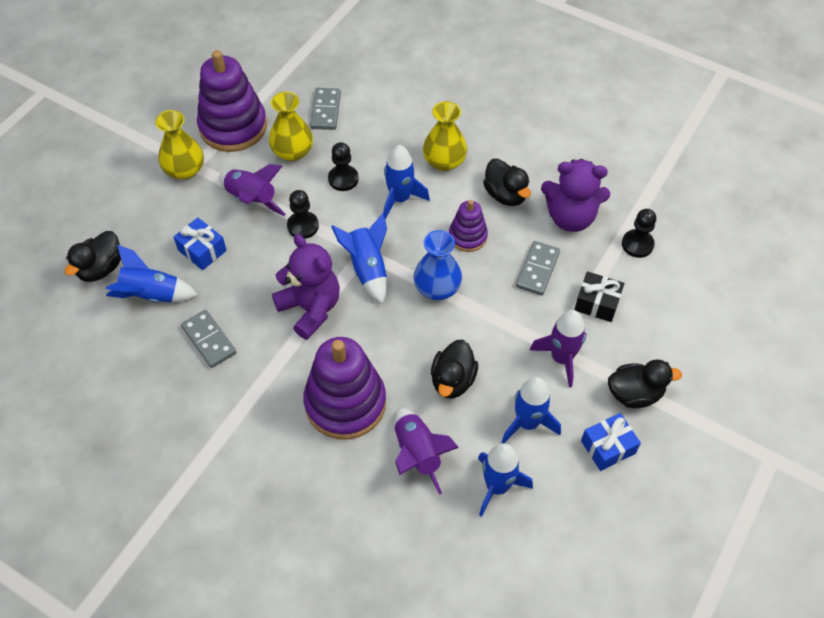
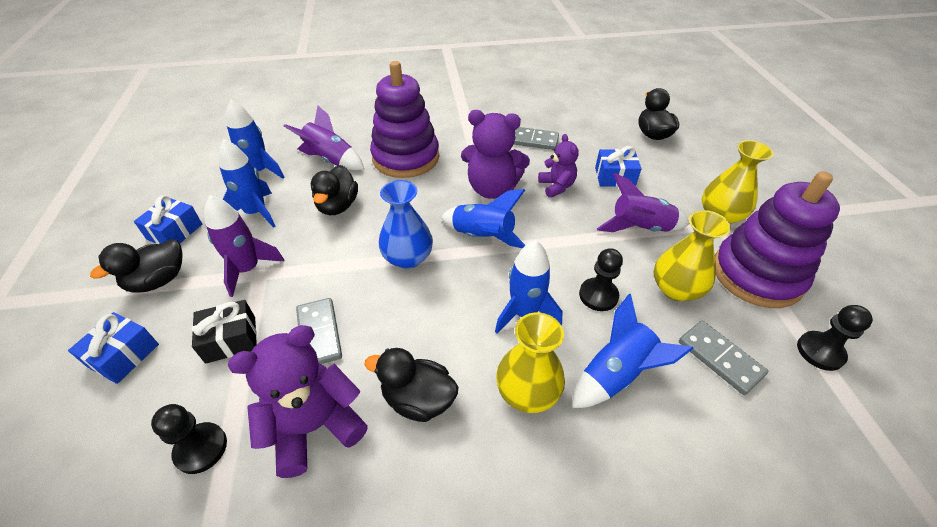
camera: 140 degrees right, 10 degrees down
blue rocket [106,245,198,303] -> blue rocket moved to [572,294,694,408]
black pawn [287,190,319,239] -> black pawn moved to [797,305,873,371]
black duck [431,339,478,398] -> black duck turned 150 degrees counterclockwise [311,165,358,215]
purple stacking toy [449,200,488,252] -> none
none -> blue gift [68,312,159,384]
none -> purple teddy bear [538,134,579,198]

